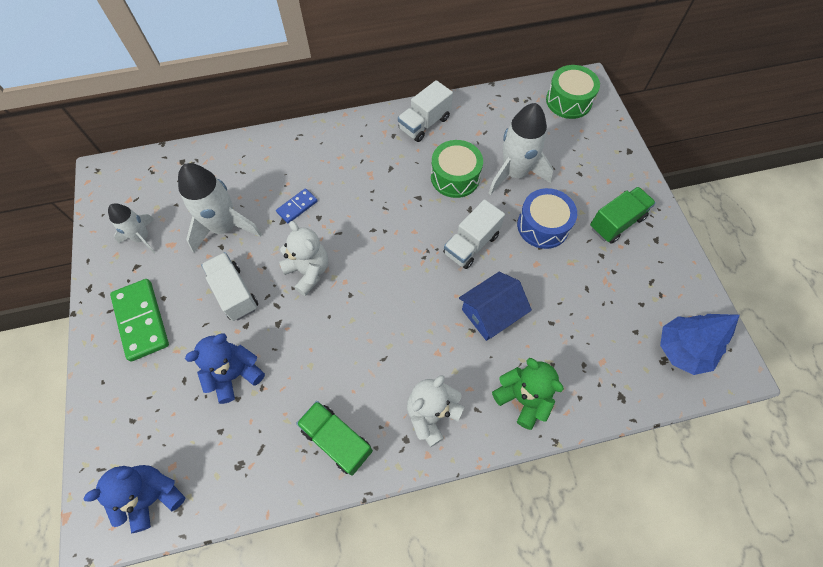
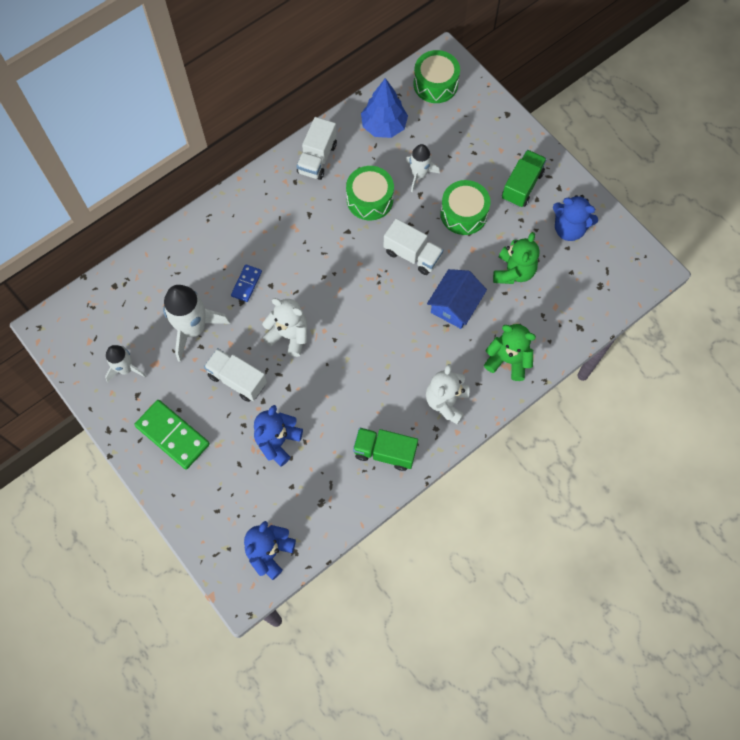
camera: 25 degrees left, 5 degrees up
white truck [443,199,505,269] -> white truck turned 75 degrees counterclockwise [384,219,443,275]
white rocket [489,103,553,195] -> white rocket [406,144,440,192], size x0.59
blue drum [517,188,577,249] -> green drum [440,180,490,235]
blue tree [660,314,739,375] -> blue tree moved to [361,78,408,138]
none -> green teddy bear [493,232,540,284]
none -> blue teddy bear [553,195,598,241]

